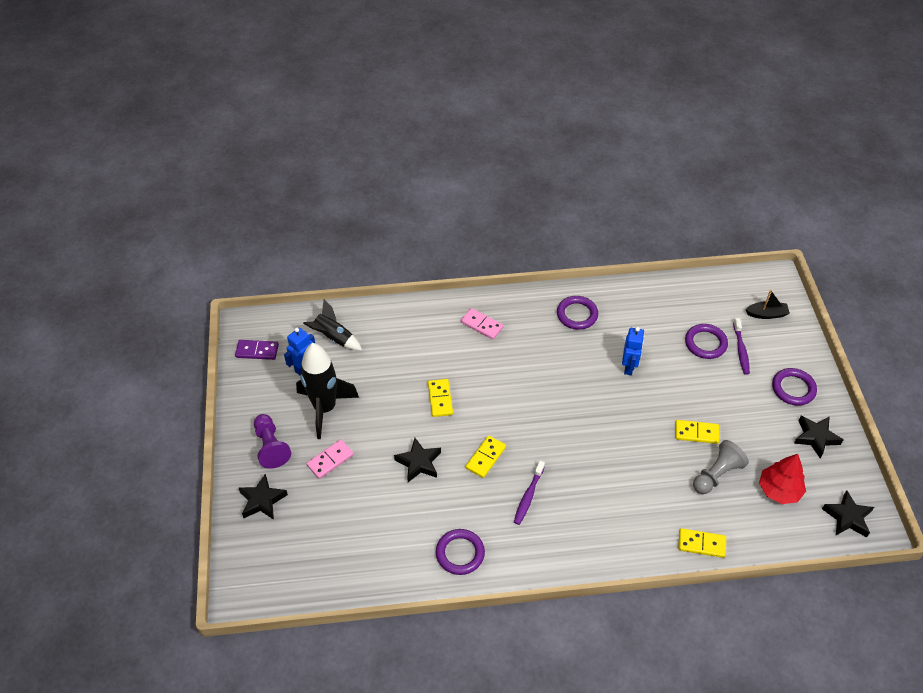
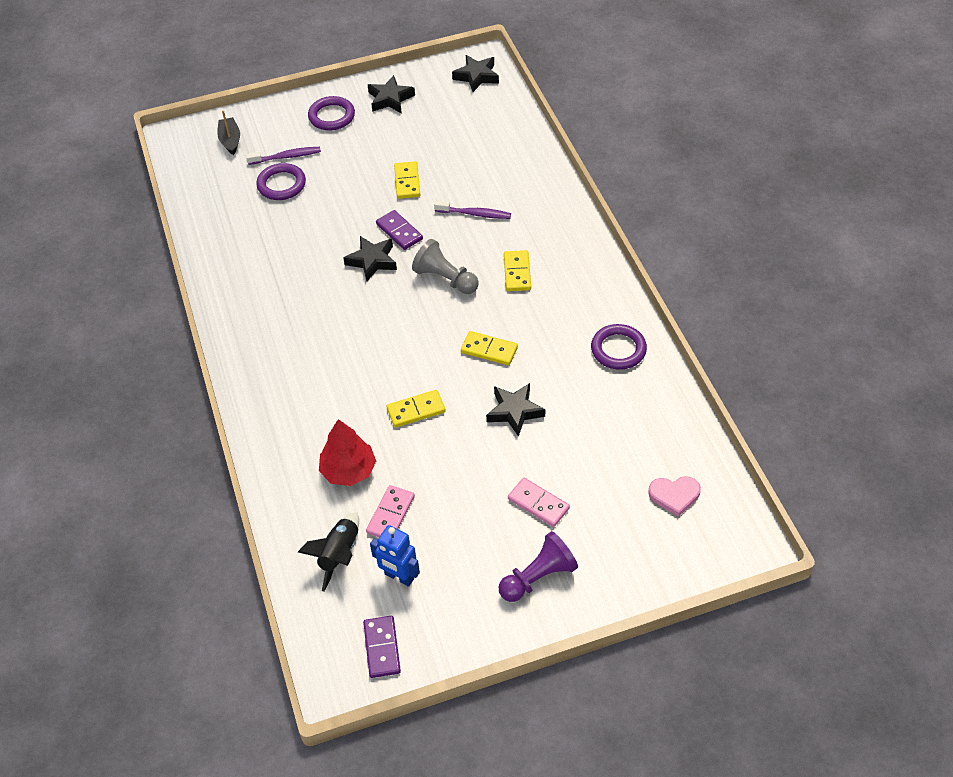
camera: 100 degrees left, 0 degrees up
black star [239,474,288,520] -> black star moved to [343,236,397,281]
black rocket [296,343,359,439] -> none
pink domino [461,308,504,340] -> pink domino moved to [366,485,415,537]
purple toothbrush [514,461,545,525] -> purple toothbrush moved to [434,201,511,219]
purple ring [557,296,598,330] -> none
blue robot [622,327,644,375] -> none
yellow domino [678,528,726,558] -> yellow domino moved to [504,250,531,291]
grey pawn [693,440,749,494] -> grey pawn moved to [412,239,479,294]
red tree [759,454,806,504] -> red tree moved to [319,419,376,486]
none -> purple domino [376,210,423,250]
none -> pink heart [648,476,701,517]

